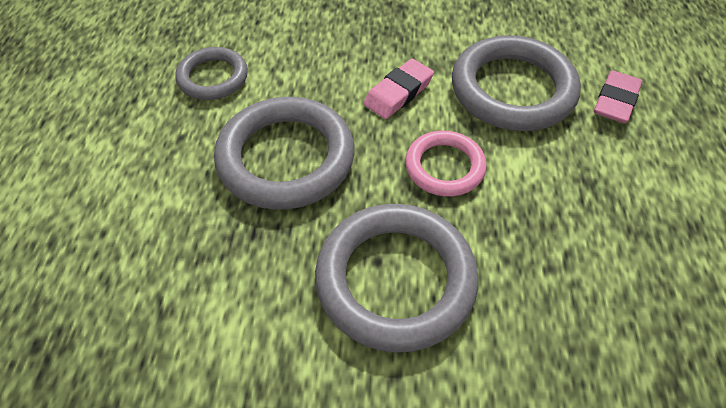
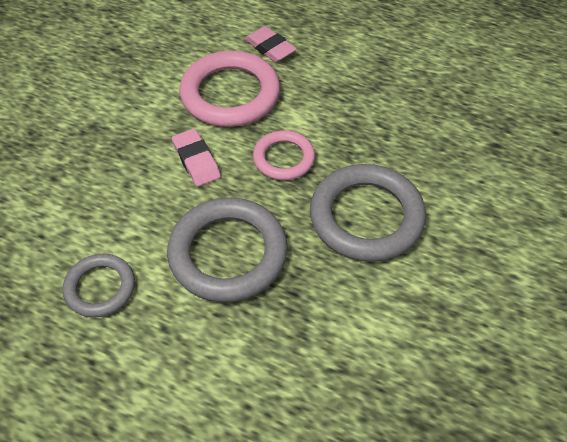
camera: 70 degrees left, 0 degrees up
grey ring [452,35,581,131] -> pink ring [179,51,280,127]

